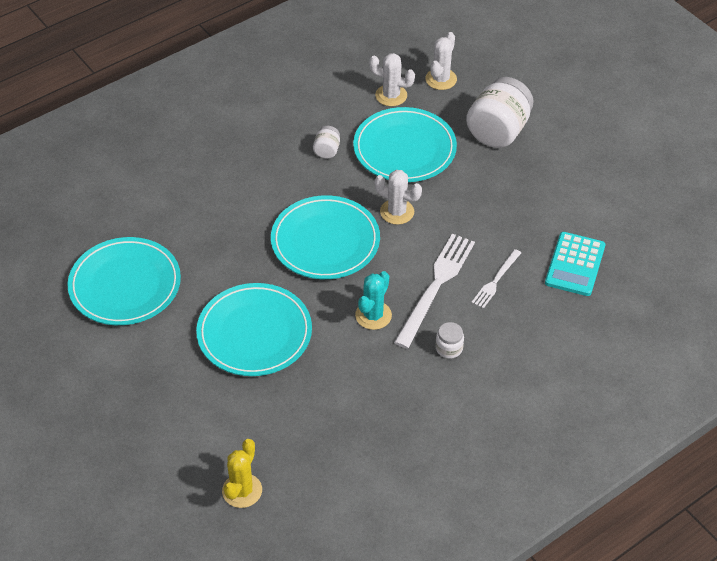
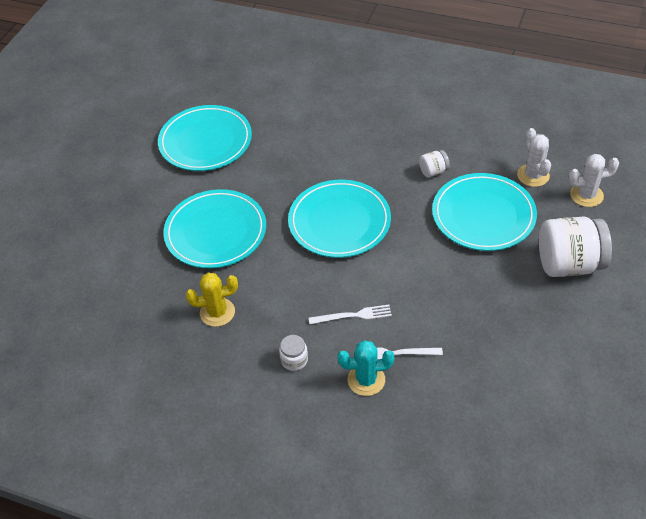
camera: 60 degrees right, 0 degrees up
yellow cactus [222,439,262,508] -> yellow cactus moved to [186,273,238,327]
turquoise cactus [355,271,392,330] -> turquoise cactus moved to [337,340,395,396]
white cactus [375,170,422,225] -> none
white fork [394,234,475,349] -> white fork [309,305,392,324], size x0.54
turquoise calculator [545,232,605,296] -> none

